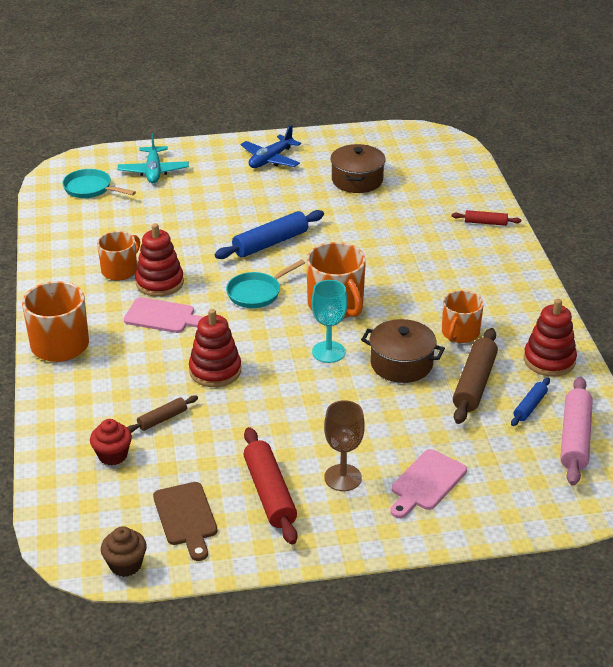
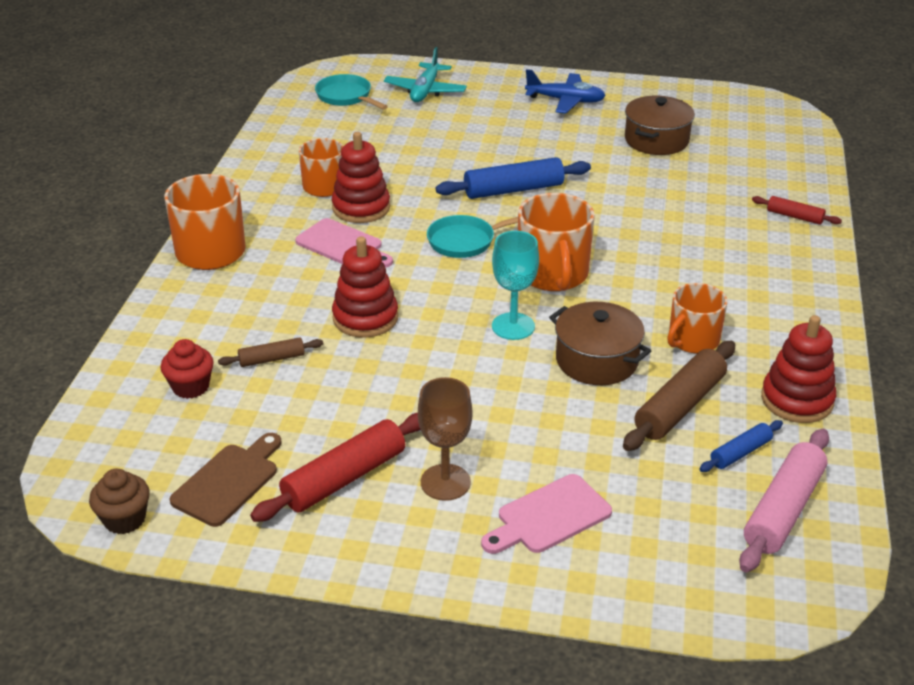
camera: 20 degrees right, 0 degrees up
brown cutting board [153,482,218,561] -> brown cutting board turned 150 degrees counterclockwise [170,433,281,527]
blue plane [241,125,301,168] -> blue plane turned 135 degrees counterclockwise [525,69,606,114]
red rolling pin [243,427,298,545] -> red rolling pin turned 45 degrees clockwise [250,413,421,522]

